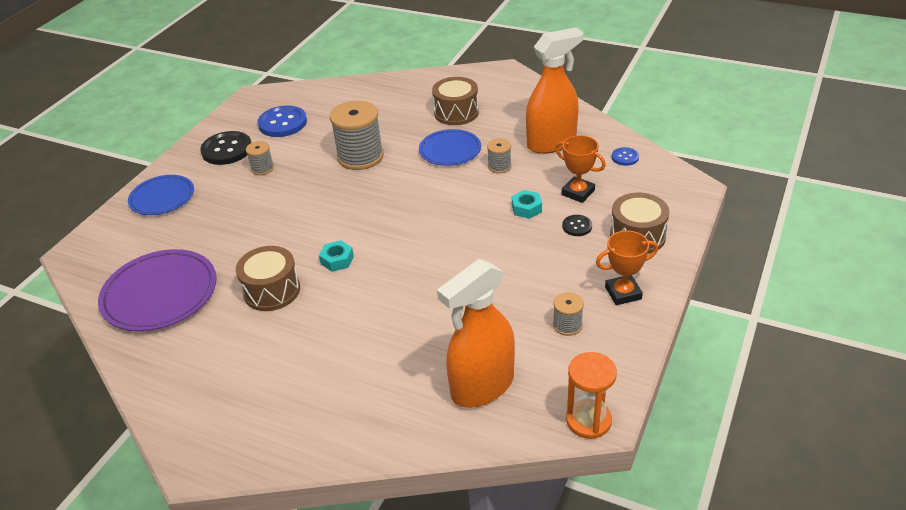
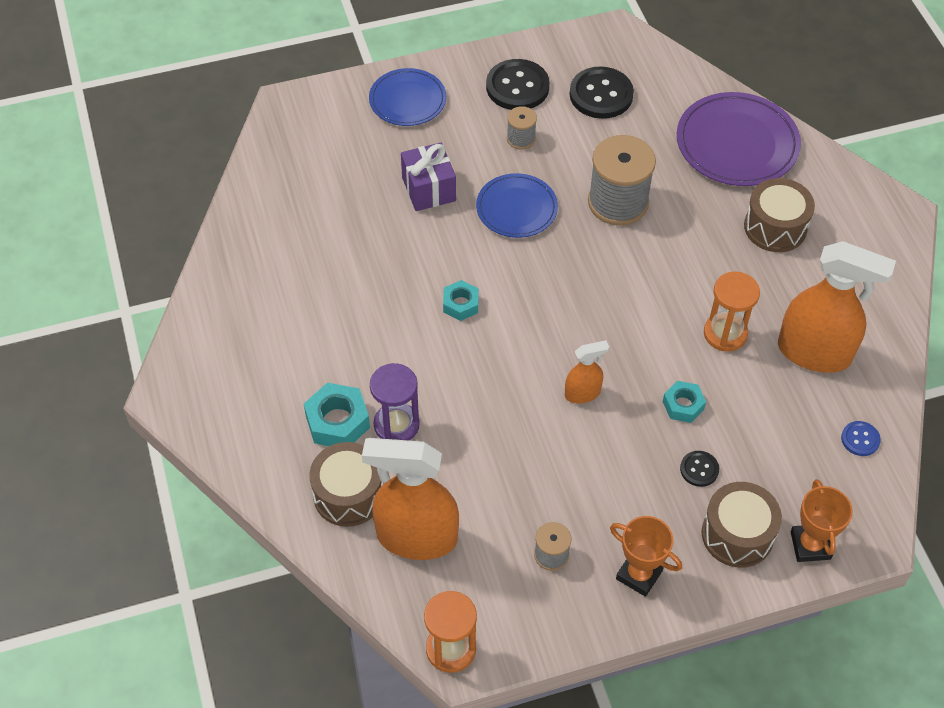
camera: 45 degrees right, 15 degrees up
purple plate [98,249,217,331] -> purple plate moved to [677,92,801,186]
brown drum [236,246,300,311] -> brown drum moved to [309,442,383,527]
blue button [257,105,307,137] -> black button [570,67,634,119]
blue plate [419,129,481,166] -> blue plate moved to [476,173,558,238]
grey spool [487,138,512,174] -> orange hourglass [704,271,760,352]
orange trophy [555,135,606,203] -> orange trophy moved to [790,479,853,562]
none -> turquoise nut [304,383,370,446]
none -> purple hourglass [370,363,420,441]
none -> purple gift [401,143,456,211]
none -> orange spray bottle [565,340,609,404]

